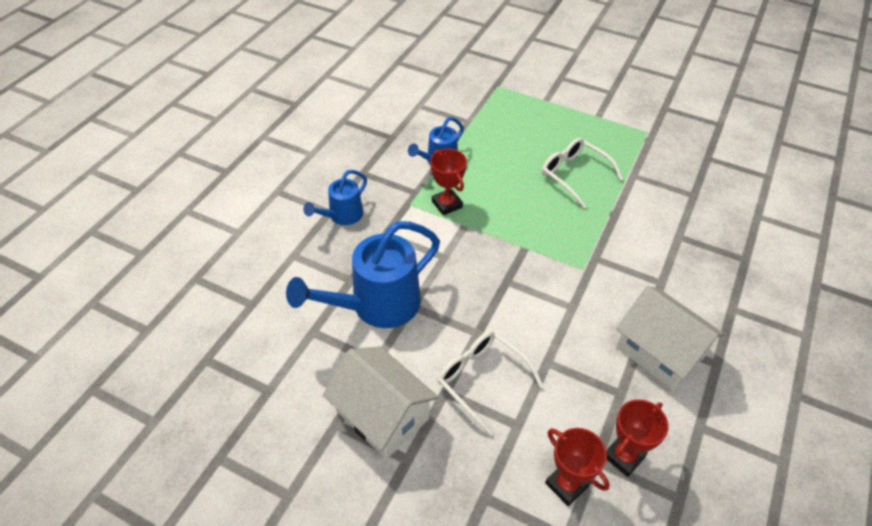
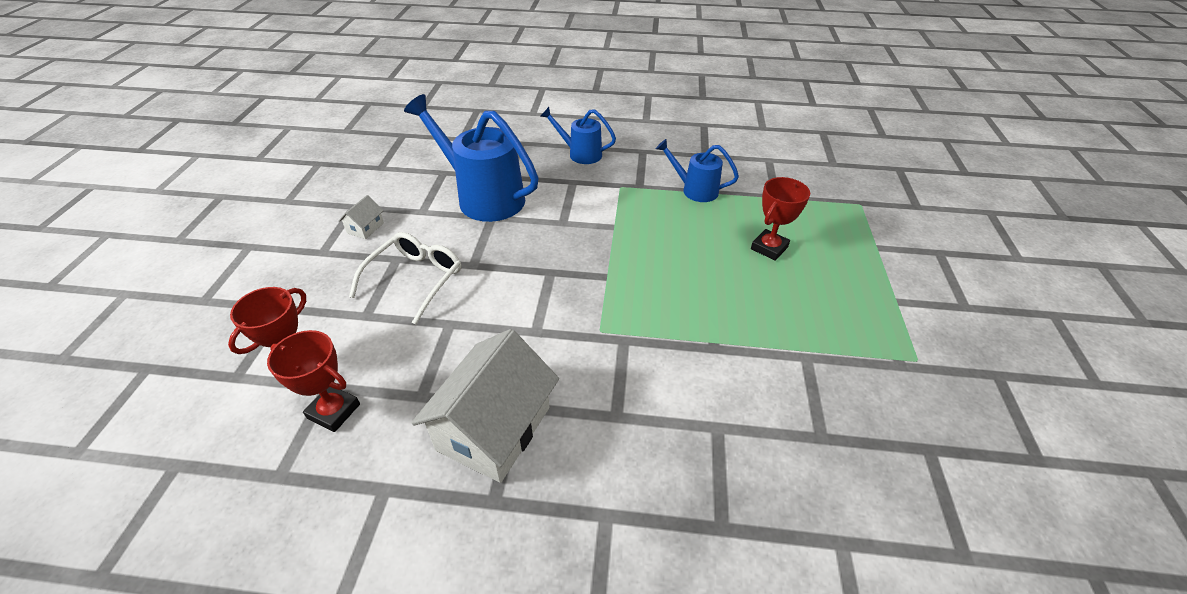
camera: 70 degrees right, 5 degrees down
white house [323,346,439,459] -> white house [338,195,384,239], size x0.43
red trophy [430,149,467,215] -> red trophy moved to [751,177,810,261]
white glasses [542,138,623,208] -> none

